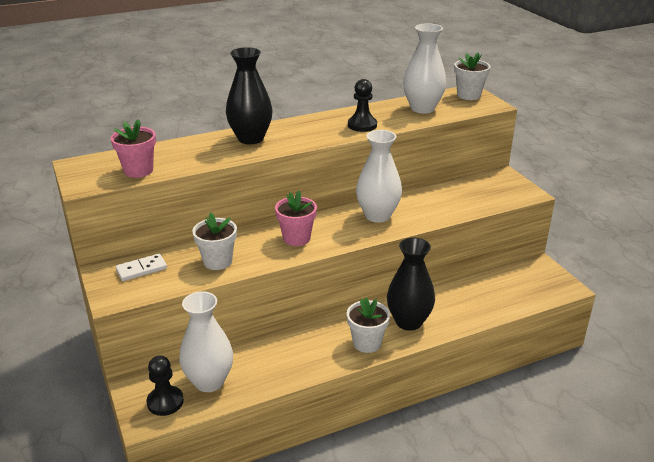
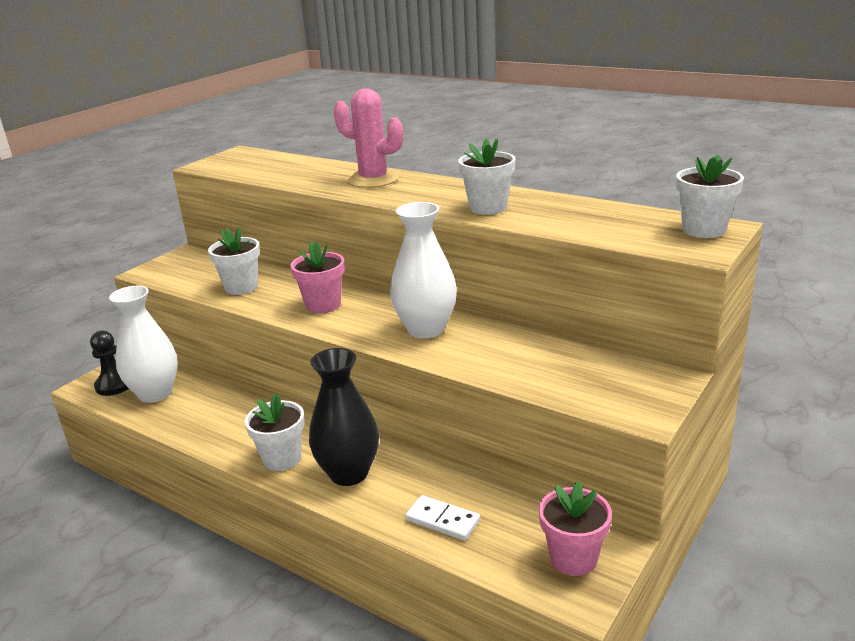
camera: 60 degrees right, 5 degrees down
pink flower pot [110,119,156,178] -> pink flower pot moved to [539,481,612,576]
white domino [116,254,167,281] -> white domino moved to [405,495,480,541]
black vase [226,47,273,144] -> pink cactus [333,88,403,188]
black pawn [348,79,377,132] -> white flower pot [458,138,516,215]
white vase [403,23,446,114] -> none

